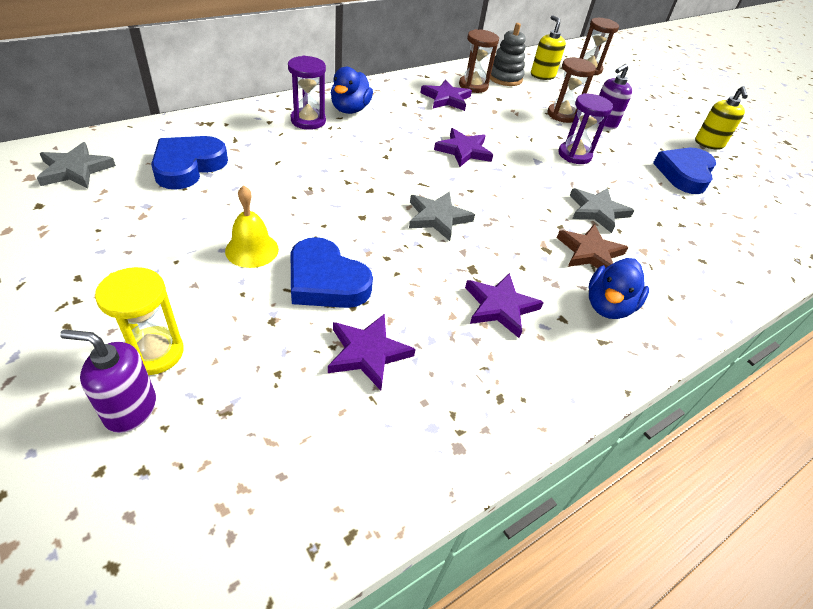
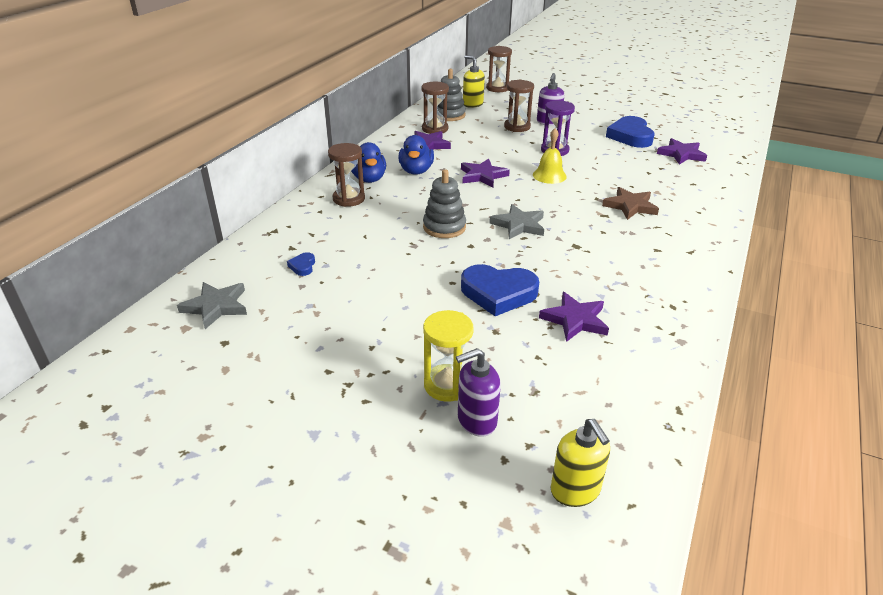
camera: 25 degrees left, 10 degrees down
blue heart [151,136,228,189] -> blue heart [287,252,315,276], size x0.44
yellow bell [225,185,279,268] -> yellow bell moved to [533,128,567,184]
purple hourglass [288,56,326,130] -> brown hourglass [328,143,365,207]
purple star [465,273,544,338] -> purple star moved to [657,138,707,165]
grey star [570,188,634,233] -> none
blue duck [588,258,649,319] -> blue duck moved to [398,135,434,175]
yellow soap dispenser [695,86,748,150] -> yellow soap dispenser moved to [551,419,610,507]
none -> grey stacking toy [423,169,466,238]

